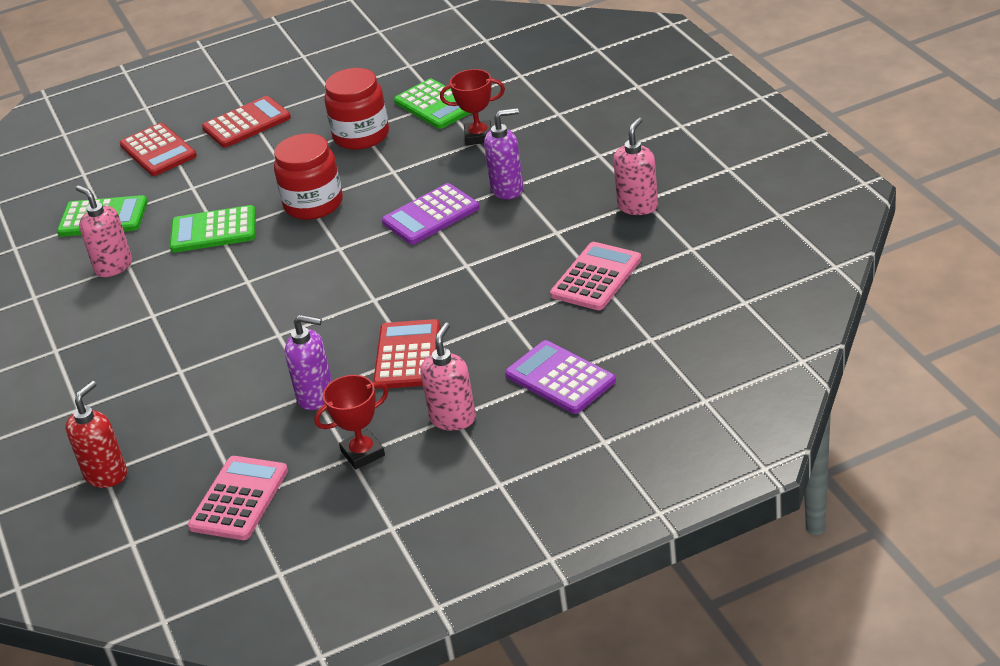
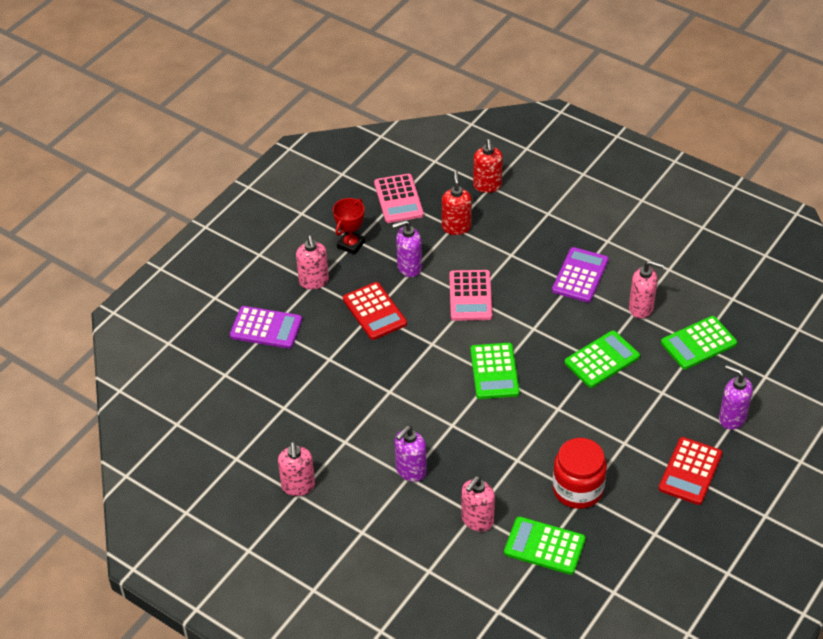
camera: 145 degrees right, 10 degrees up
red calculator [120,123,197,176] -> purple soap dispenser [719,365,753,430]
red jar [274,133,343,220] -> none
purple calculator [382,183,479,244] -> purple calculator moved to [552,247,609,302]
red trophy [440,69,505,145] -> pink soap dispenser [461,476,495,532]
pink calculator [550,242,642,310] -> pink calculator moved to [449,270,492,321]
none -> red soap dispenser [442,170,472,235]
none -> green calculator [470,343,520,399]

